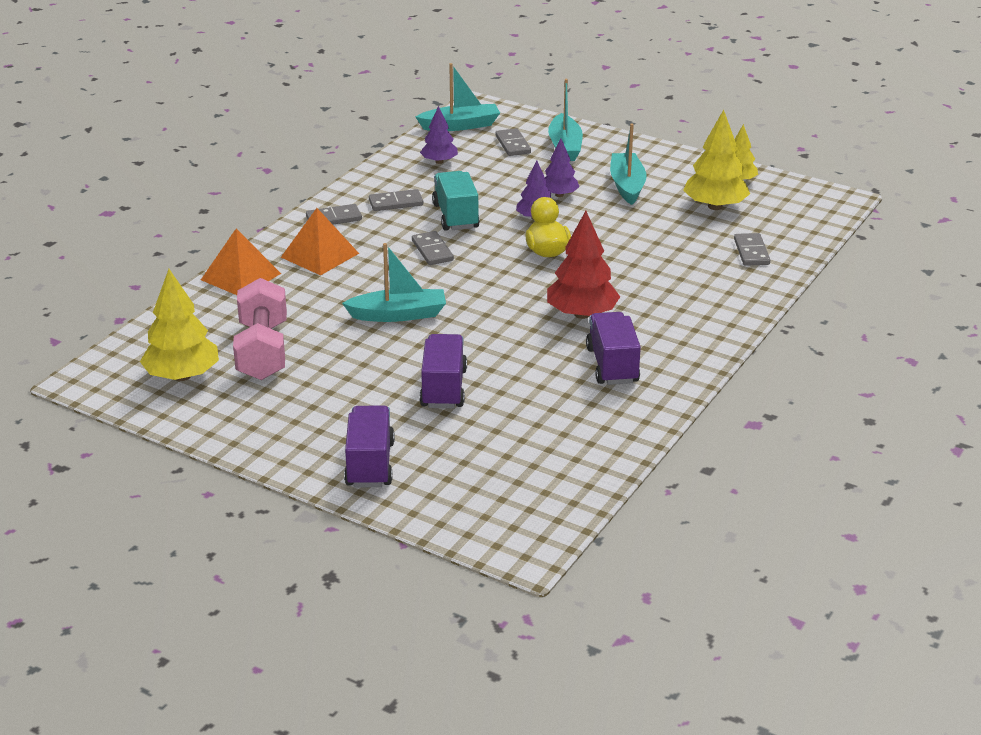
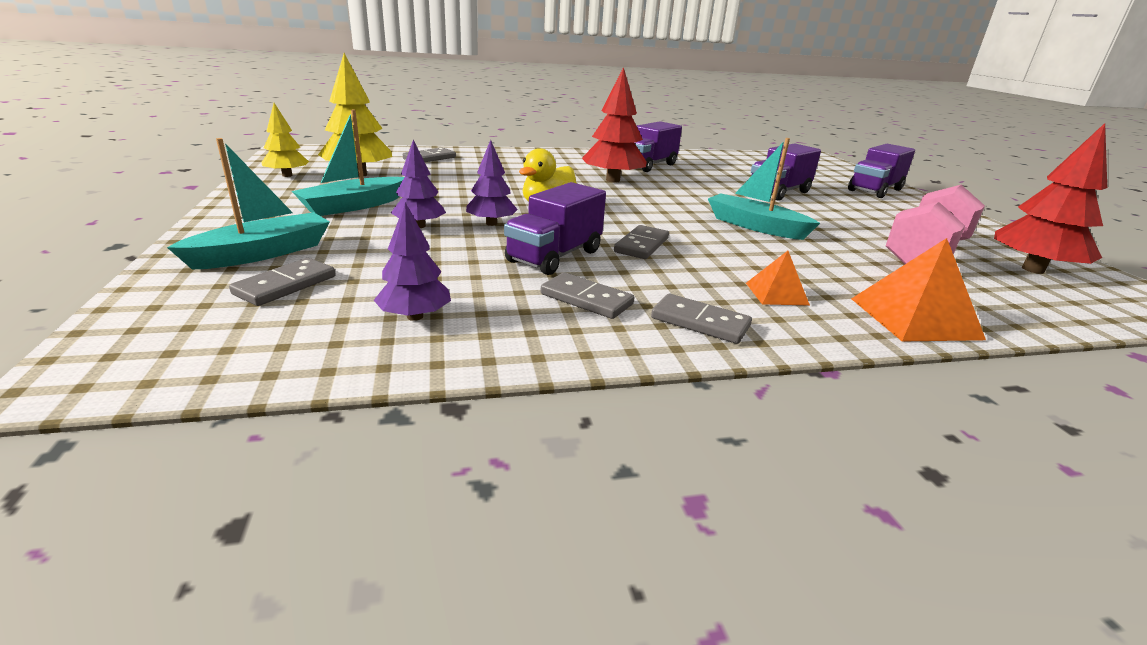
camera: 135 degrees left, 5 degrees down
yellow tree [140,269,219,381] -> red tree [994,123,1107,274]
orange pyramid [281,208,359,275] -> orange pyramid [746,251,810,306], size x0.58
turquoise boat [416,63,500,131] -> none
turquoise truck [432,171,480,231] -> purple truck [504,182,606,275]

